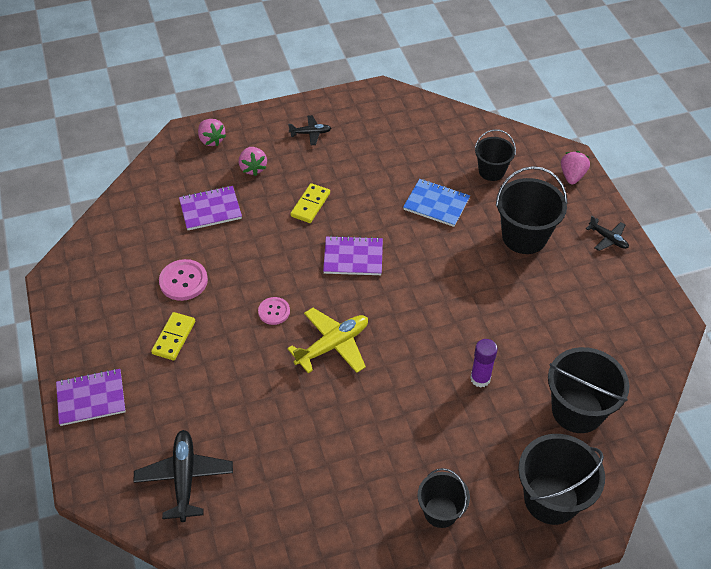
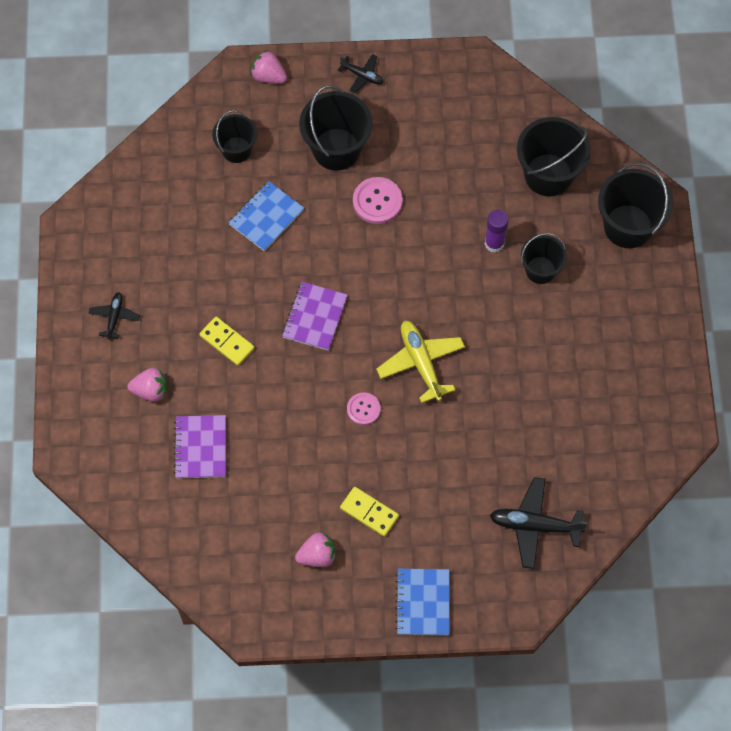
camera: 75 degrees left, 15 degrees up
purple notebook [56,368,126,426] -> blue notebook [395,569,450,635]
pink button [159,259,208,301] -> pink button moved to [353,177,403,224]
pink strawberry [198,119,226,146] -> pink strawberry moved to [295,532,336,567]
black bucket [418,468,470,528] -> black bucket moved to [521,233,567,284]
black plane [586,216,629,251] -> black plane turned 60 degrees clockwise [338,54,384,94]

